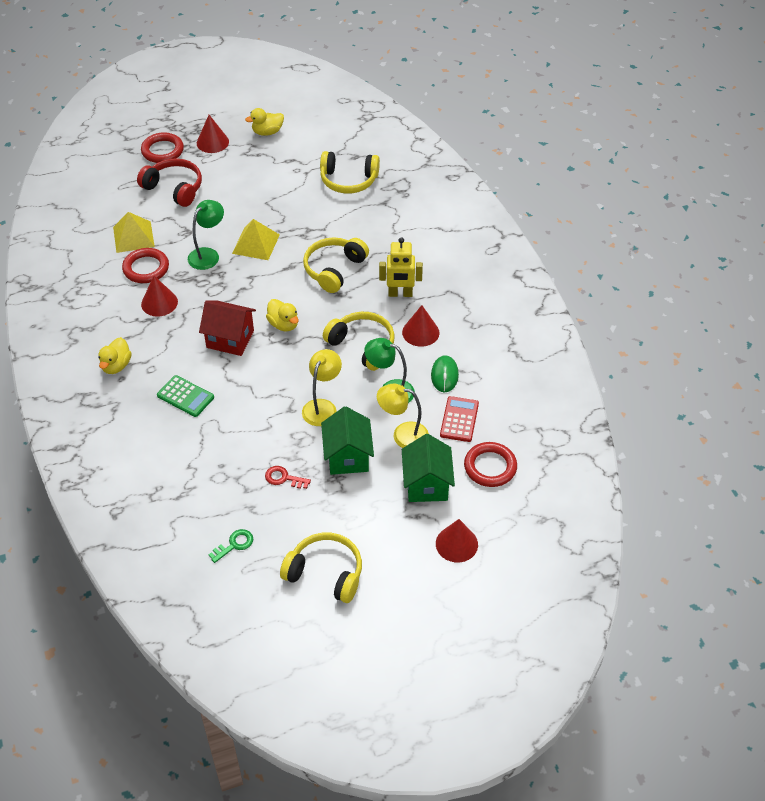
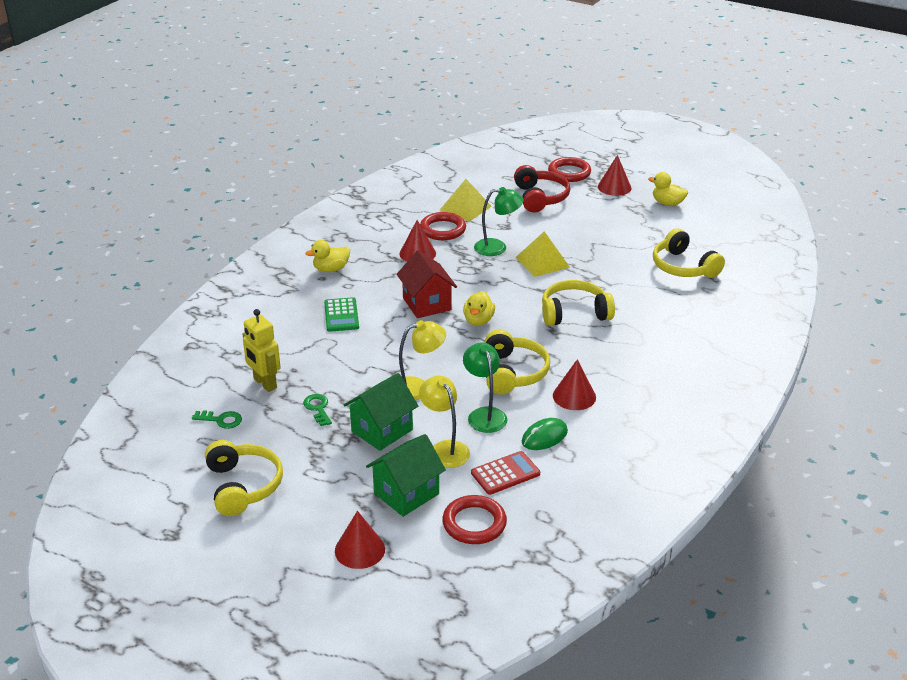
camera: 50 degrees right, 15 degrees down
red key [265,466,311,489] -> green key [303,394,332,426]
yellow robot [379,237,423,297] -> yellow robot moved to [243,309,281,392]

